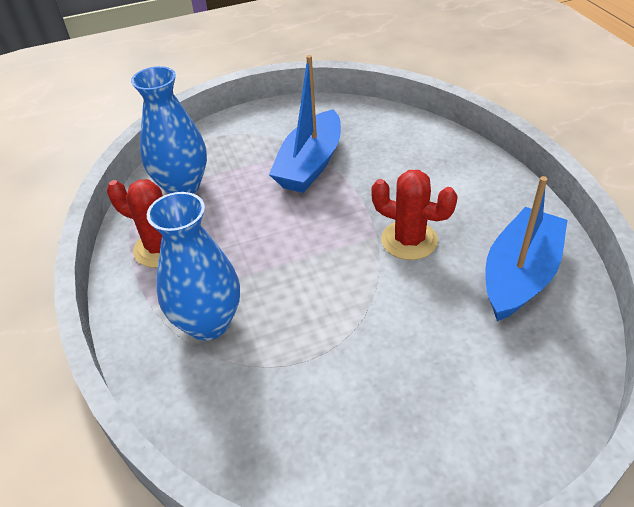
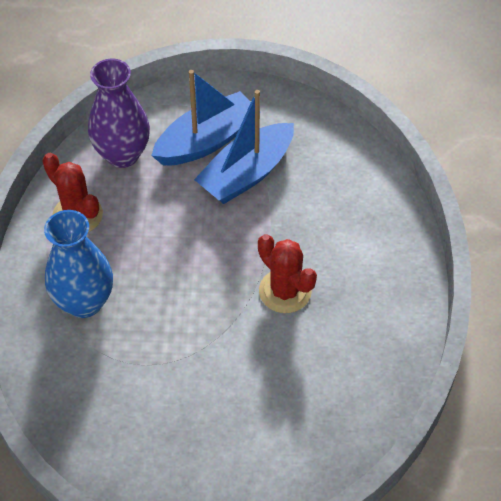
camera: 20 degrees right, 10 degrees up
blue vase [131,66,207,194] -> purple vase [88,59,150,168]
blue boat [485,176,567,321] -> blue boat moved to [151,70,251,165]

